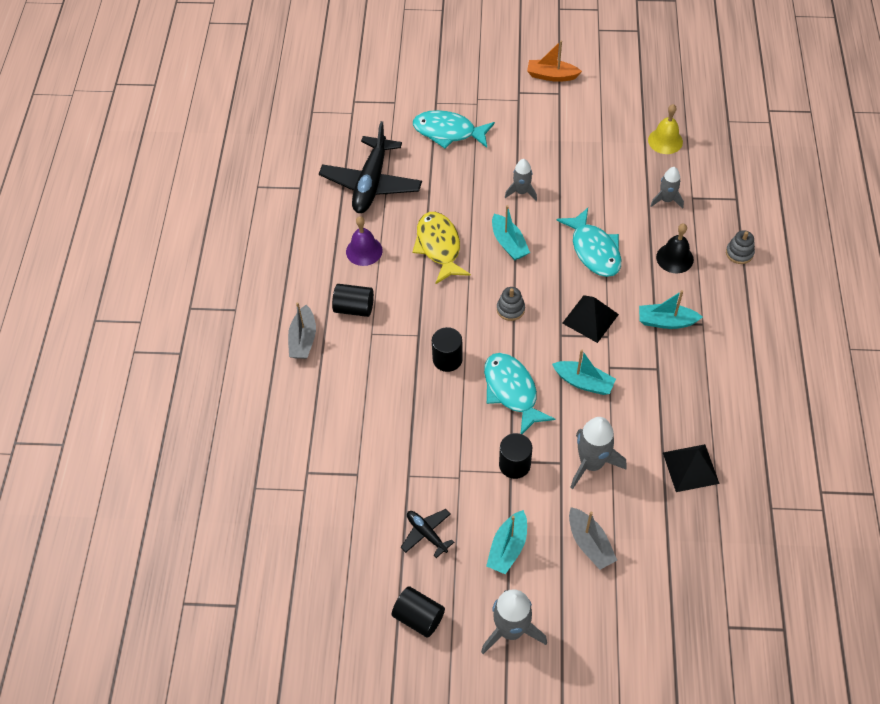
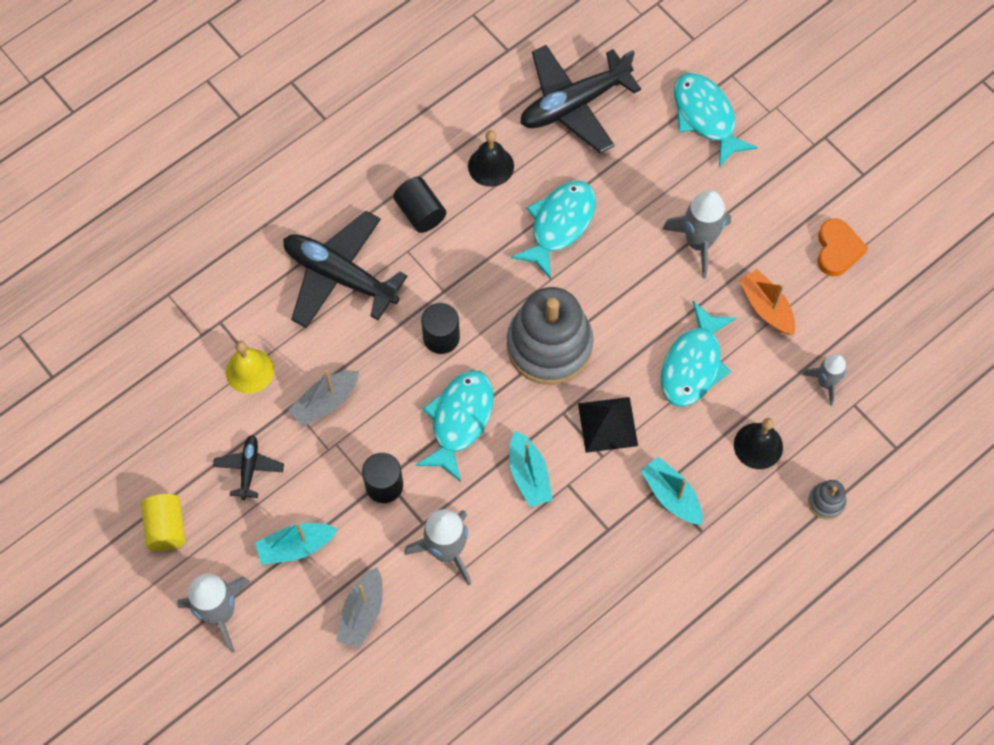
camera: 45 degrees right, 10 degrees up
grey boat [288,302,316,359] -> grey boat moved to [289,370,359,427]
purple bell [346,216,383,266] -> black bell [468,130,514,187]
black cylinder [391,586,445,638] -> yellow cylinder [141,494,185,551]
yellow fish [412,212,471,284] -> turquoise fish [511,180,596,279]
turquoise boat [492,205,530,261] -> none
grey stacking toy [497,287,525,321] -> grey stacking toy [507,287,594,385], size x2.40
grey rocket [505,159,537,201] -> grey rocket [662,190,731,278], size x1.62
orange boat [527,41,582,82] -> orange boat moved to [739,269,795,335]
yellow bell [648,104,683,154] -> yellow bell moved to [226,341,274,394]
black pyramid [663,444,720,492] -> none
none -> black plane [283,211,408,328]
none -> orange heart [817,218,868,276]

